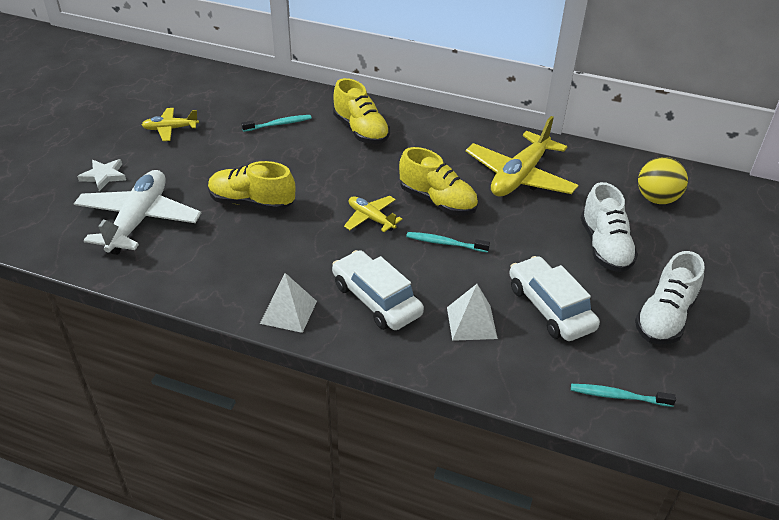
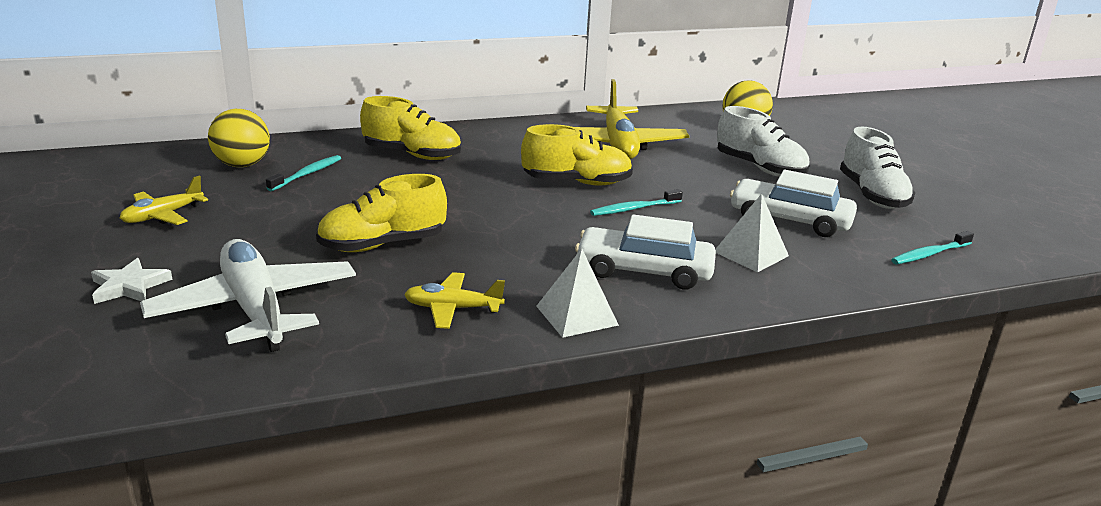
camera: 40 degrees left, 15 degrees down
yellow plane [344,196,402,232] -> yellow plane moved to [404,272,505,329]
none -> yellow ball [208,109,270,167]

